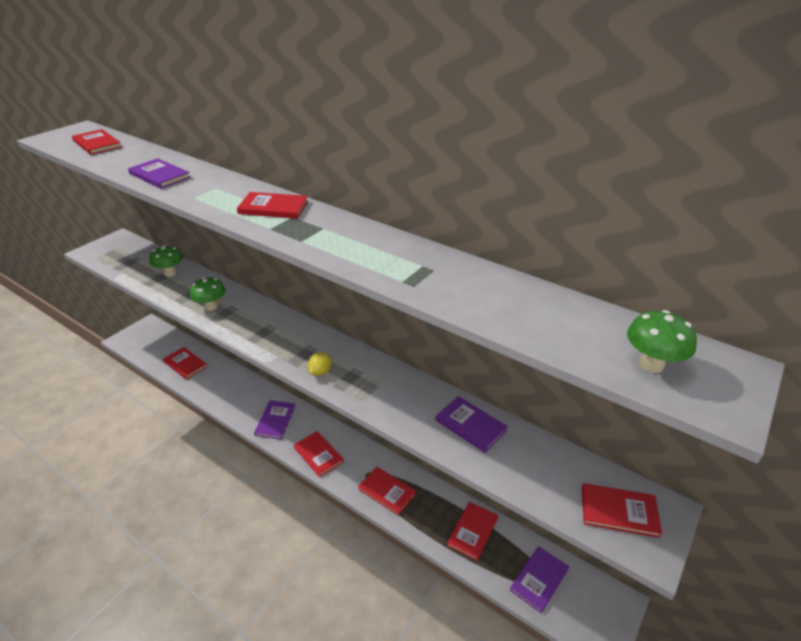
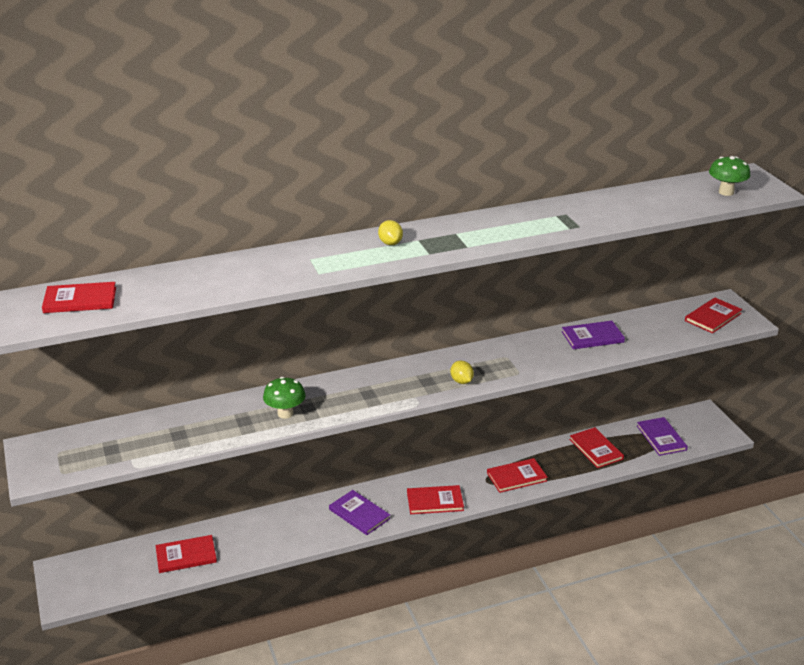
camera: 55 degrees left, 5 degrees down
purple book [128,158,191,188] -> none
green mushroom [149,245,183,277] -> none
red book [237,192,308,219] -> yellow lemon [378,220,403,245]

